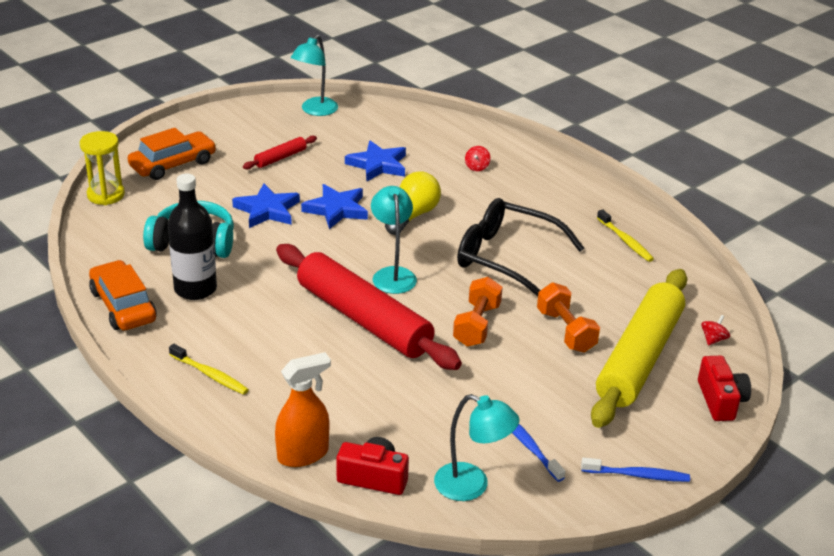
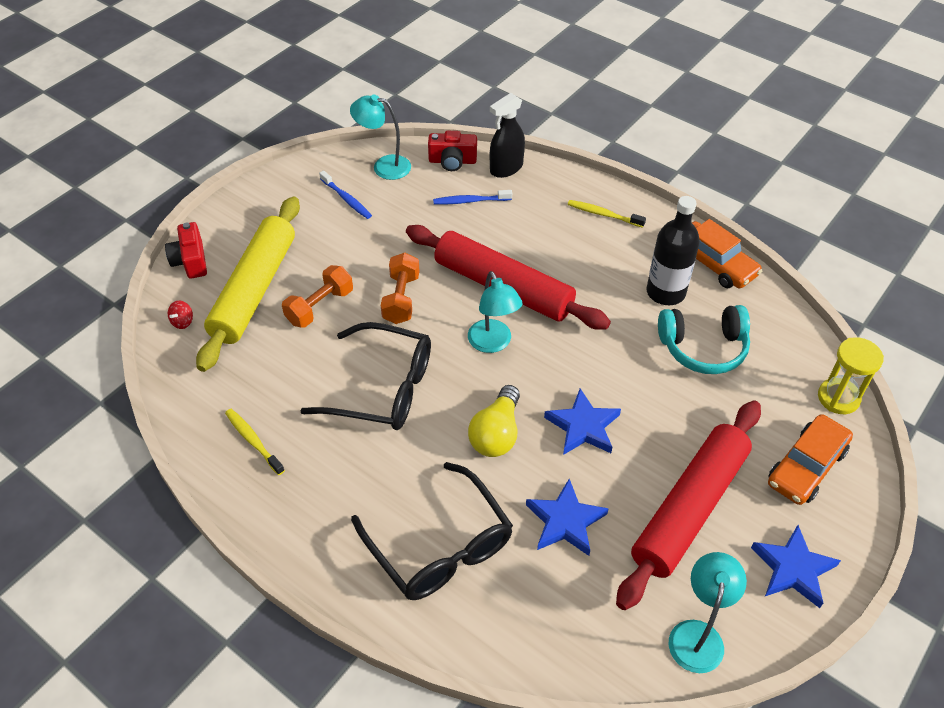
camera: 170 degrees right, 15 degrees up
blue star [232,184,300,228] -> blue star moved to [751,525,841,608]
red rolling pin [243,136,317,169] -> red rolling pin [616,401,761,610], size x2.40
orange spray bottle [275,352,331,467] -> black spray bottle [490,93,525,178]
red spinning top [465,146,491,171] -> black glasses [351,462,513,600]
orange dumbbell [537,283,600,352] -> orange dumbbell turned 75 degrees clockwise [282,265,353,328]
blue toothbrush [581,458,690,482] -> blue toothbrush moved to [433,190,512,205]

